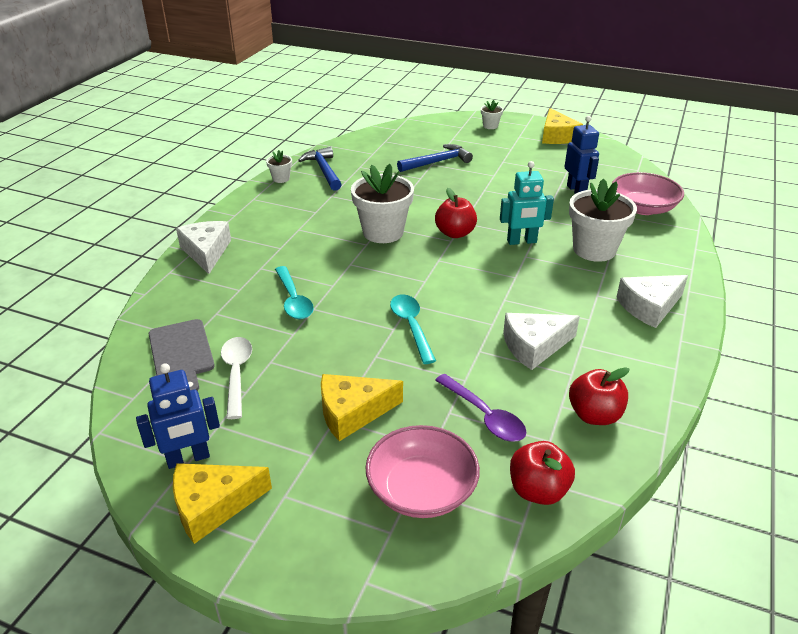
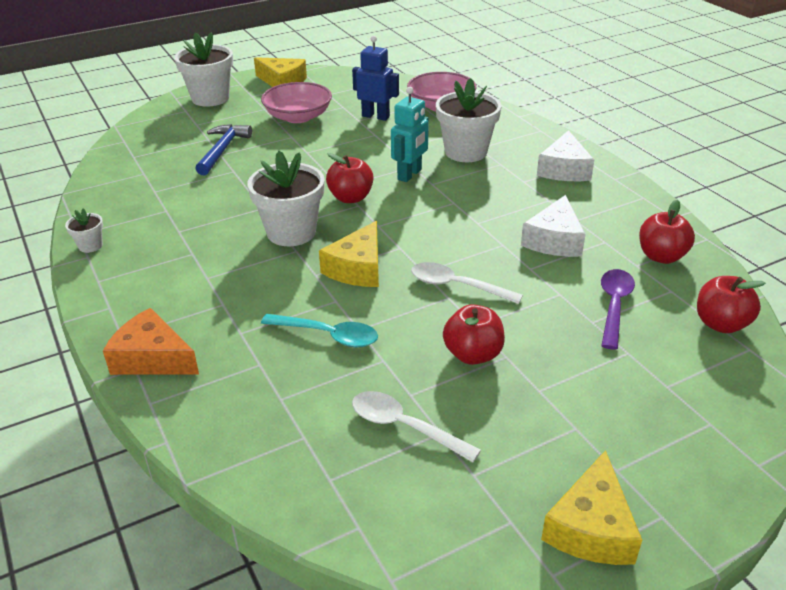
camera: 50 degrees left, 0 degrees up
blue robot [136,364,220,469] -> none
grey cutting board [149,319,215,391] -> none
white cheese [176,221,231,274] -> orange cheese [103,308,199,375]
blue hammer [298,147,342,191] -> none
yellow cheese [321,374,403,441] -> yellow cheese moved to [319,221,379,287]
pink bowl [365,425,480,518] -> pink bowl moved to [261,82,332,123]
turquoise spoon [390,294,436,364] -> white spoon [411,262,523,304]
purple spoon [435,374,526,442] -> purple spoon turned 75 degrees counterclockwise [601,269,635,350]
white flower pot [481,100,503,129] -> white flower pot [174,32,233,107], size x2.14
none -> red apple [443,304,505,365]

